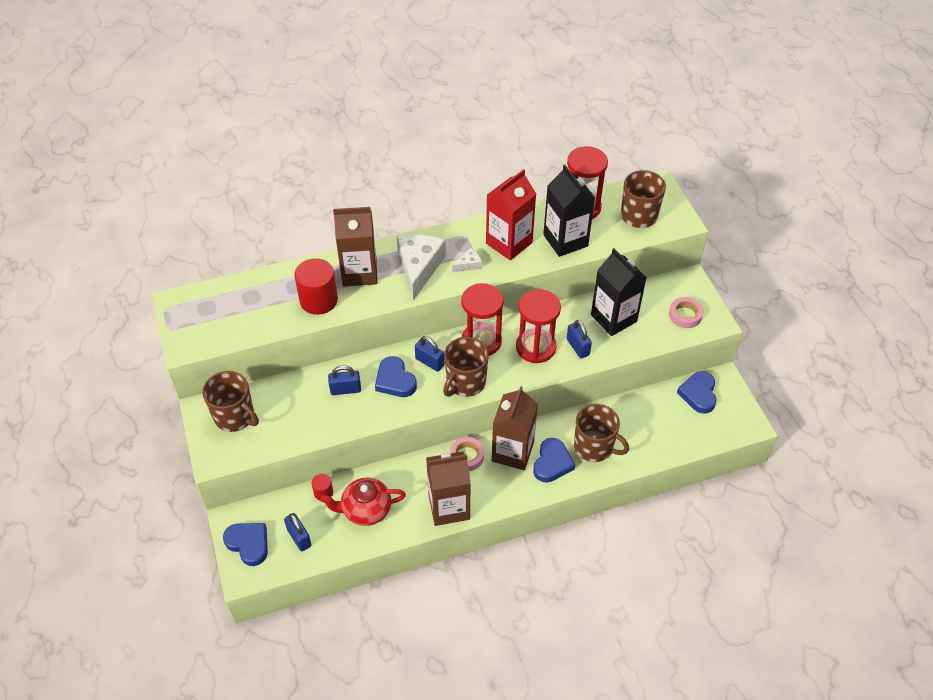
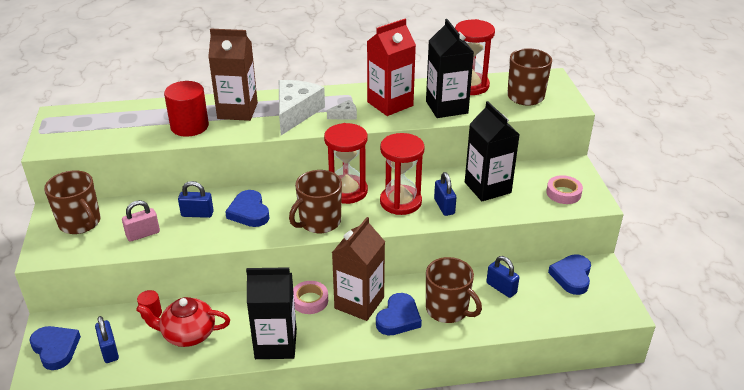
camera: 10 degrees right, 15 degrees down
blue padlock [415,336,445,372] -> blue padlock moved to [486,256,520,298]
brown carton [426,451,471,526] -> black carton [246,267,297,359]
none -> pink padlock [122,200,160,242]

